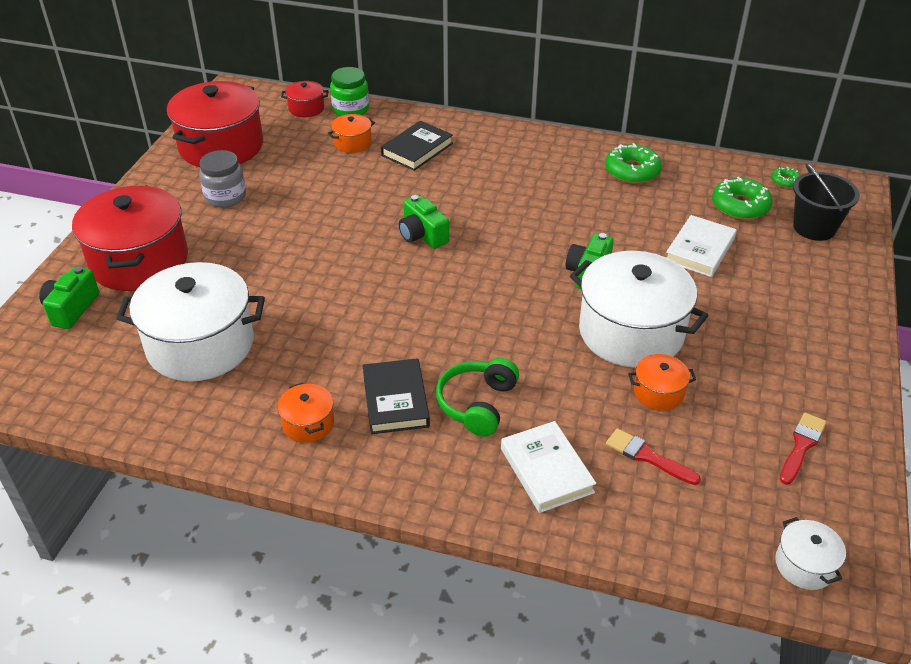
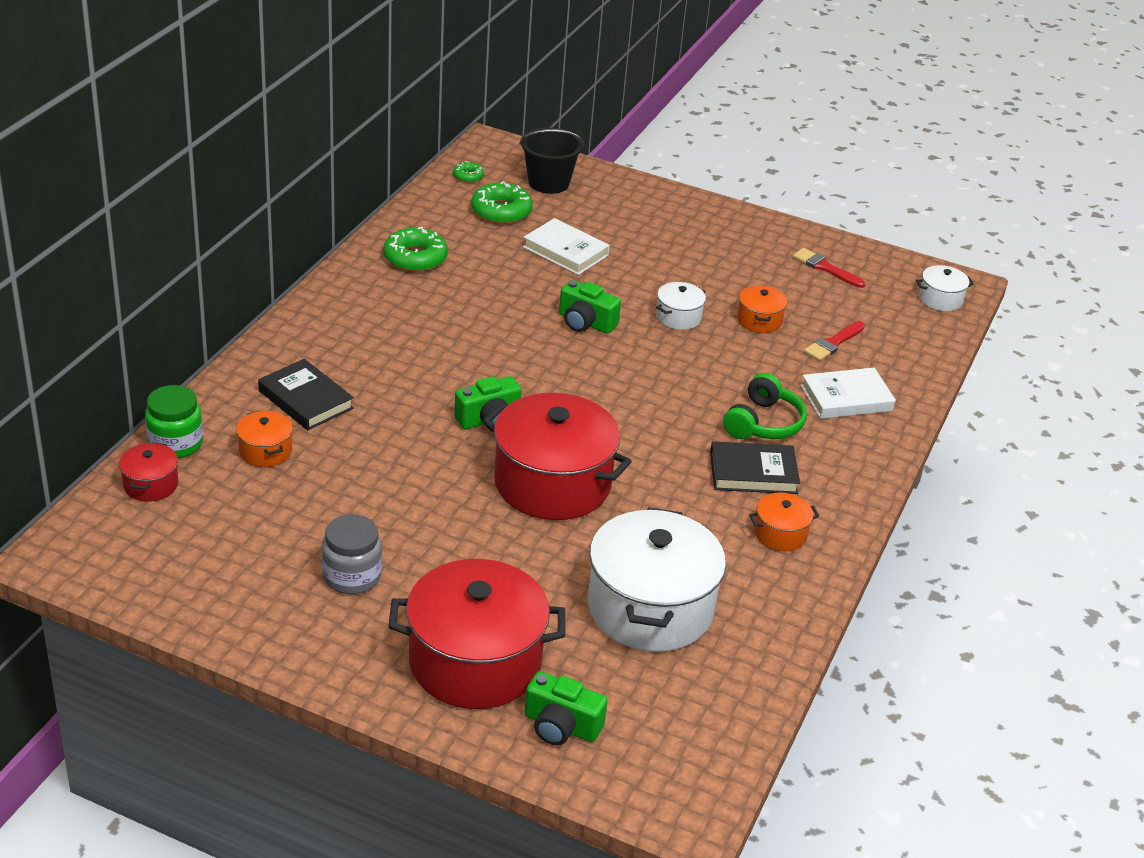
camera: 85 degrees left, 5 degrees down
red pot [167,81,263,167] -> red pot moved to [483,393,632,520]
green headphones [436,358,519,437] -> green headphones turned 90 degrees counterclockwise [723,373,807,439]
white pot [570,251,709,368] -> white pot [656,282,706,330], size x0.45

